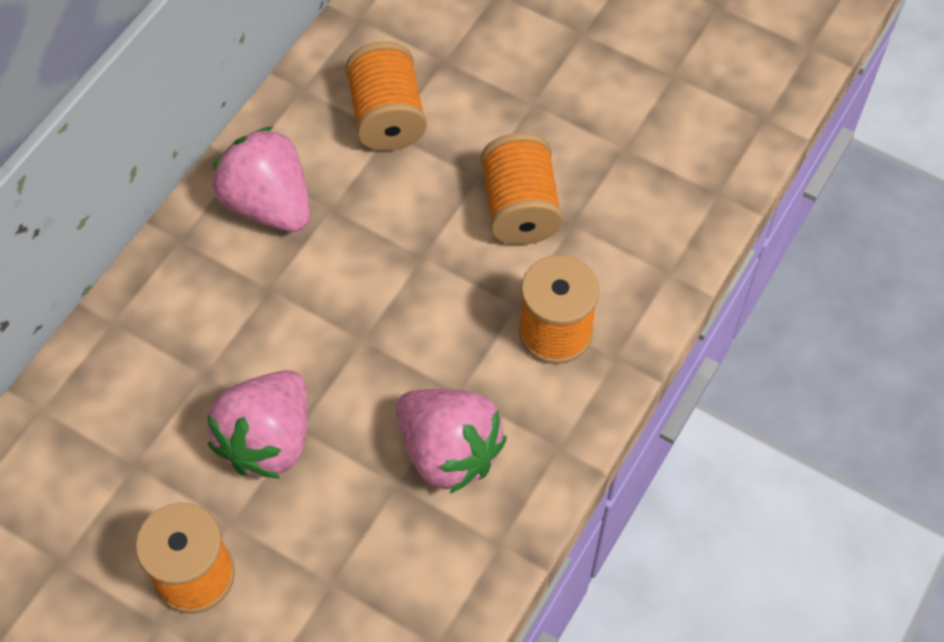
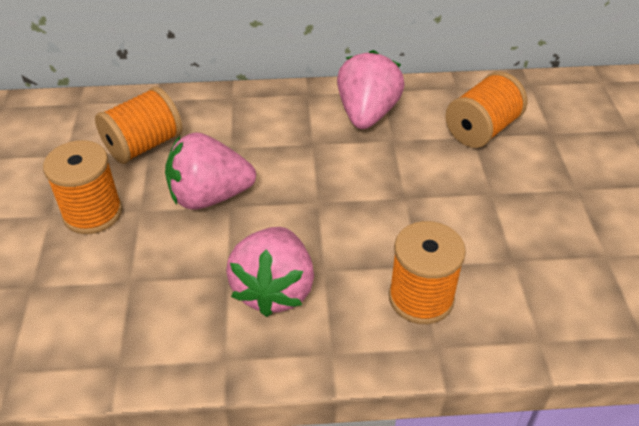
camera: 55 degrees right, 15 degrees down
orange spool [481,133,563,245] -> orange spool moved to [95,87,183,164]

